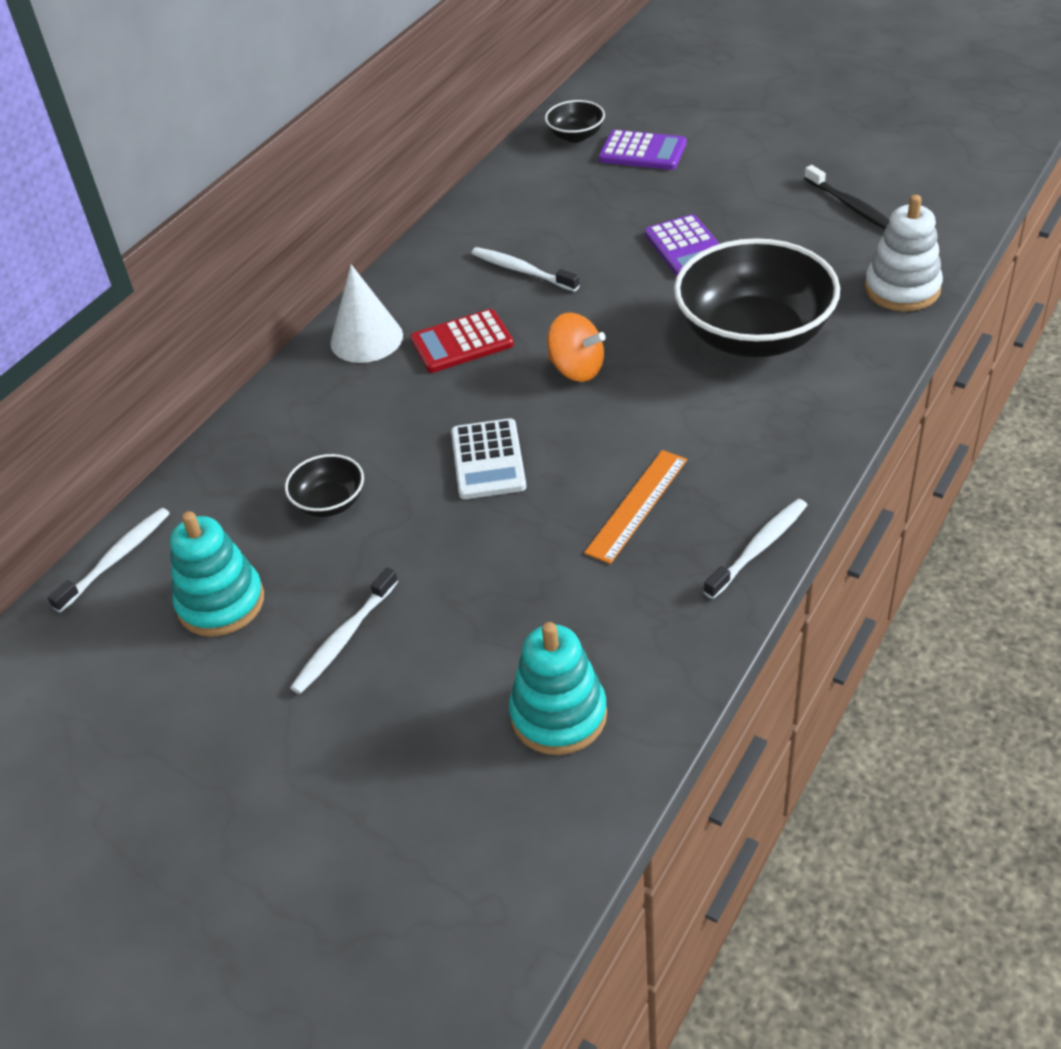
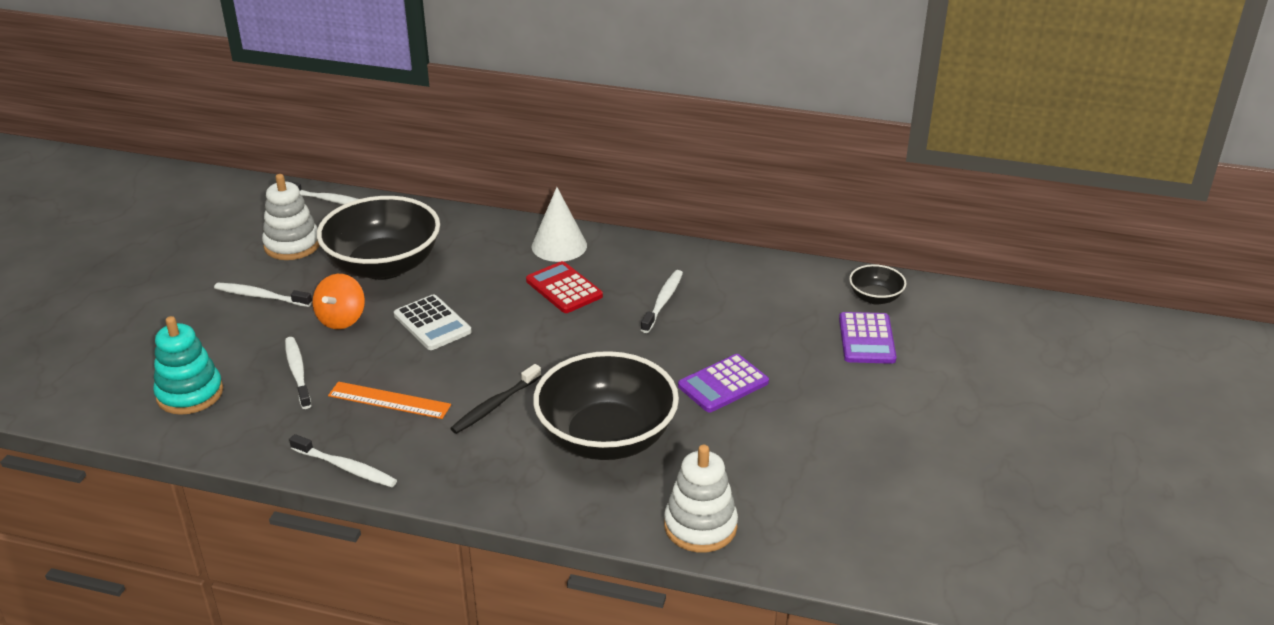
camera: 70 degrees right, 10 degrees down
turquoise stacking toy [170,511,264,637] -> white stacking toy [262,174,320,260]
black bowl [285,454,364,517] -> black bowl [317,196,440,280], size x2.21
white calculator [451,418,526,499] -> white calculator turned 105 degrees counterclockwise [394,295,472,350]
orange spinning top [547,312,606,382] -> orange spinning top moved to [313,274,365,329]
black toothbrush [804,165,889,229] -> black toothbrush moved to [450,364,541,434]
none -> white toothbrush [285,337,312,409]

